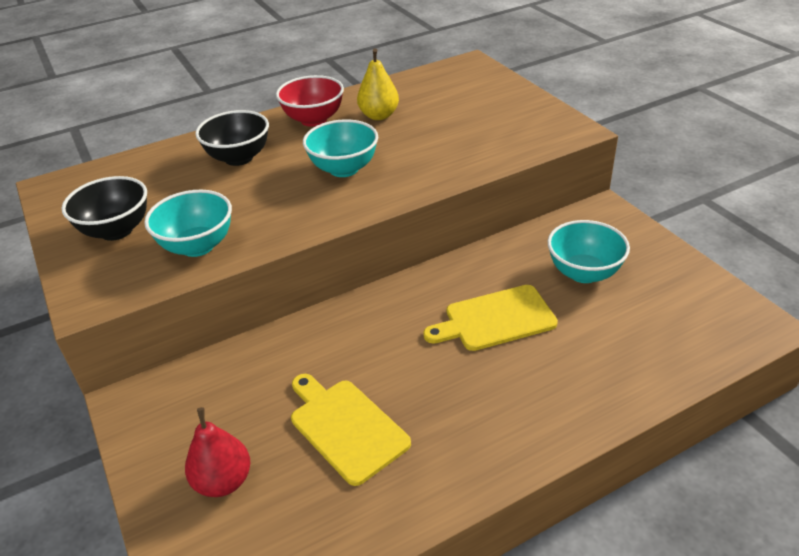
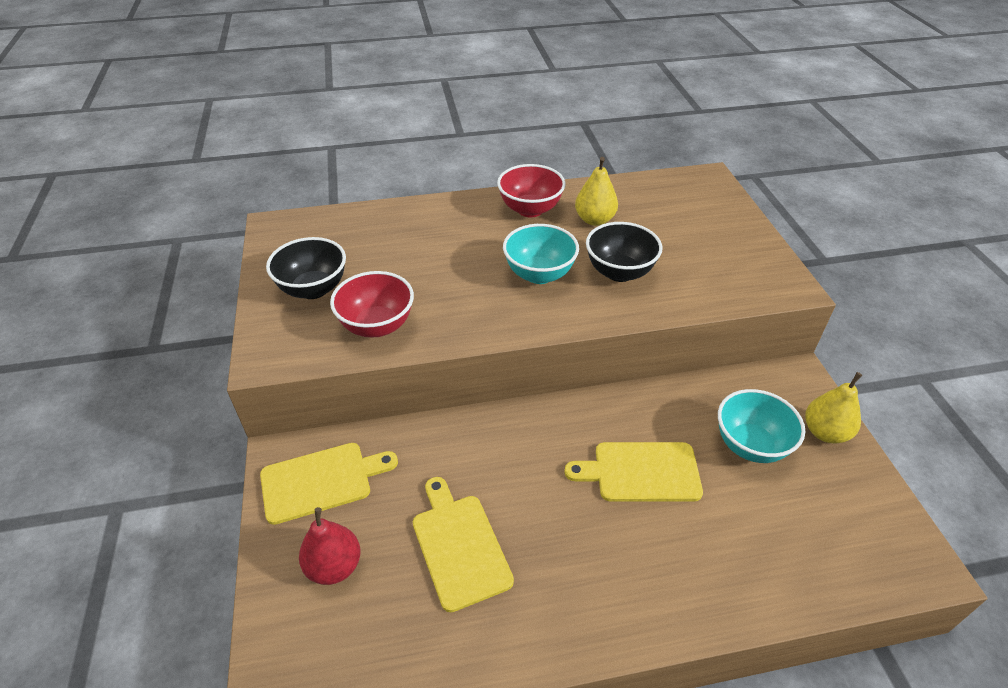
camera: 15 degrees right, 5 degrees up
turquoise bowl [144,190,232,257] -> red bowl [330,271,414,338]
black bowl [195,110,269,166] -> black bowl moved to [586,222,662,282]
none -> yellow cutting board [260,443,398,525]
none -> yellow pear [805,372,863,443]

